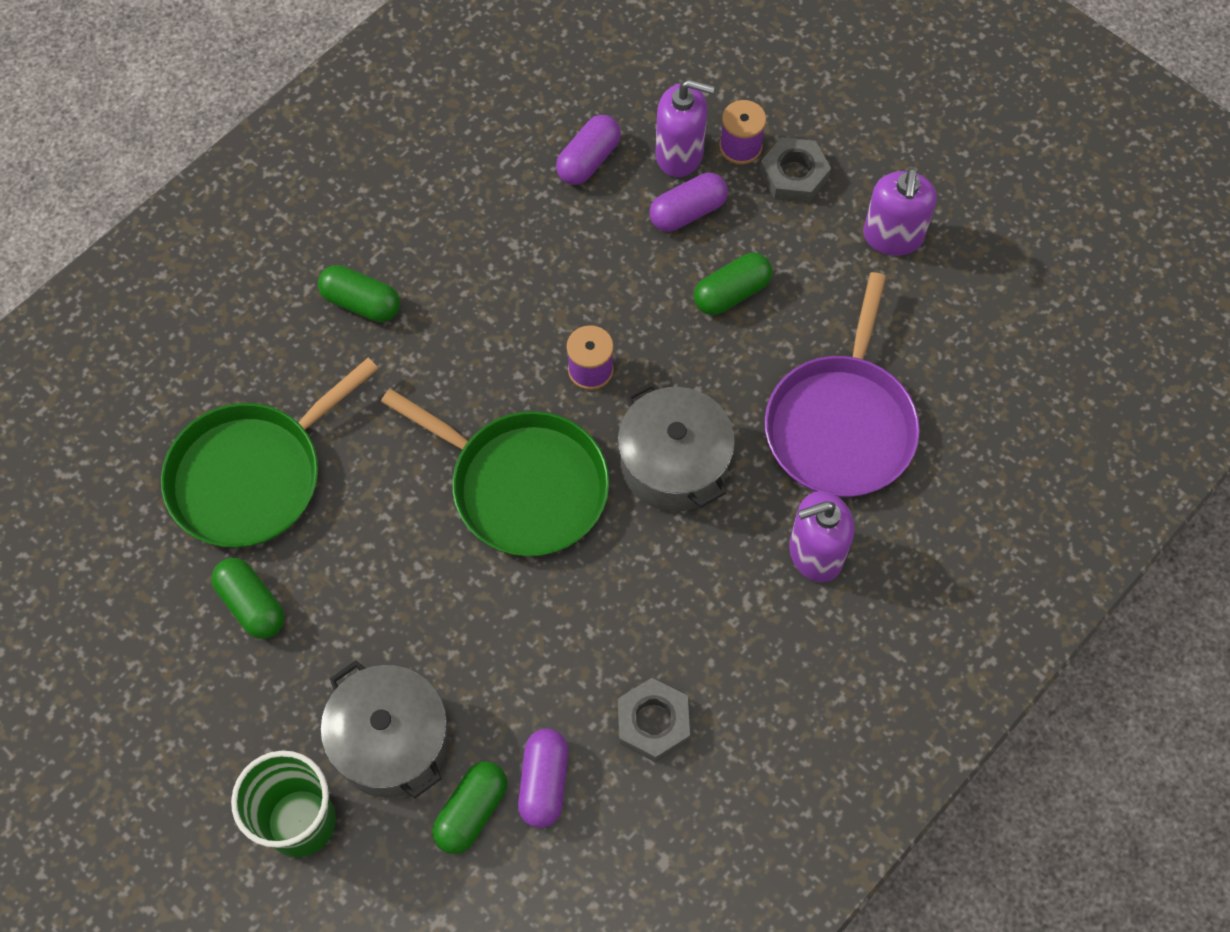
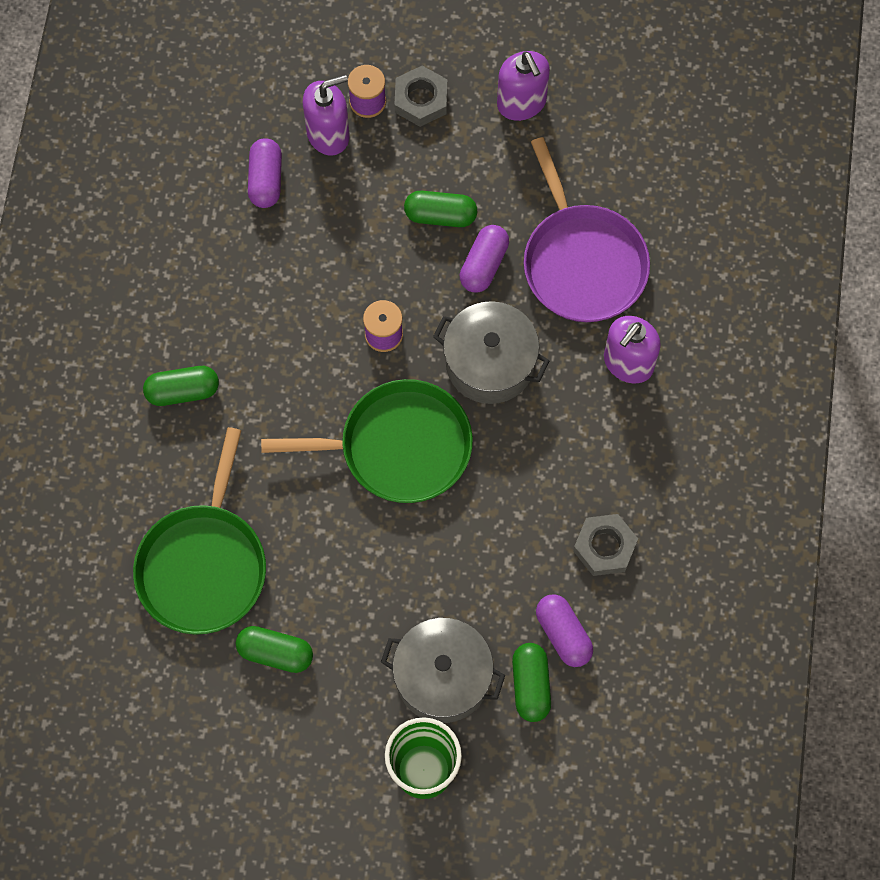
camera: 35 degrees left, 5 degrees up
purple capsule [649,173,728,232] -> purple capsule moved to [460,225,509,293]
green capsule [694,253,772,315] -> green capsule turned 75 degrees clockwise [404,191,477,227]

